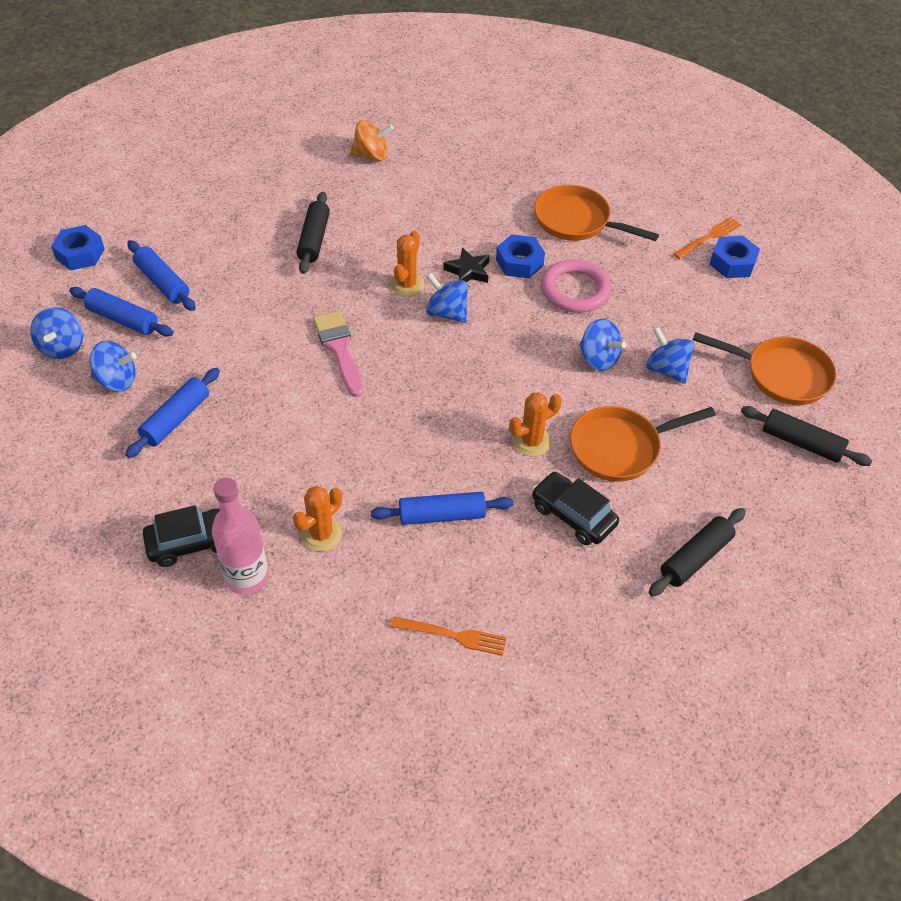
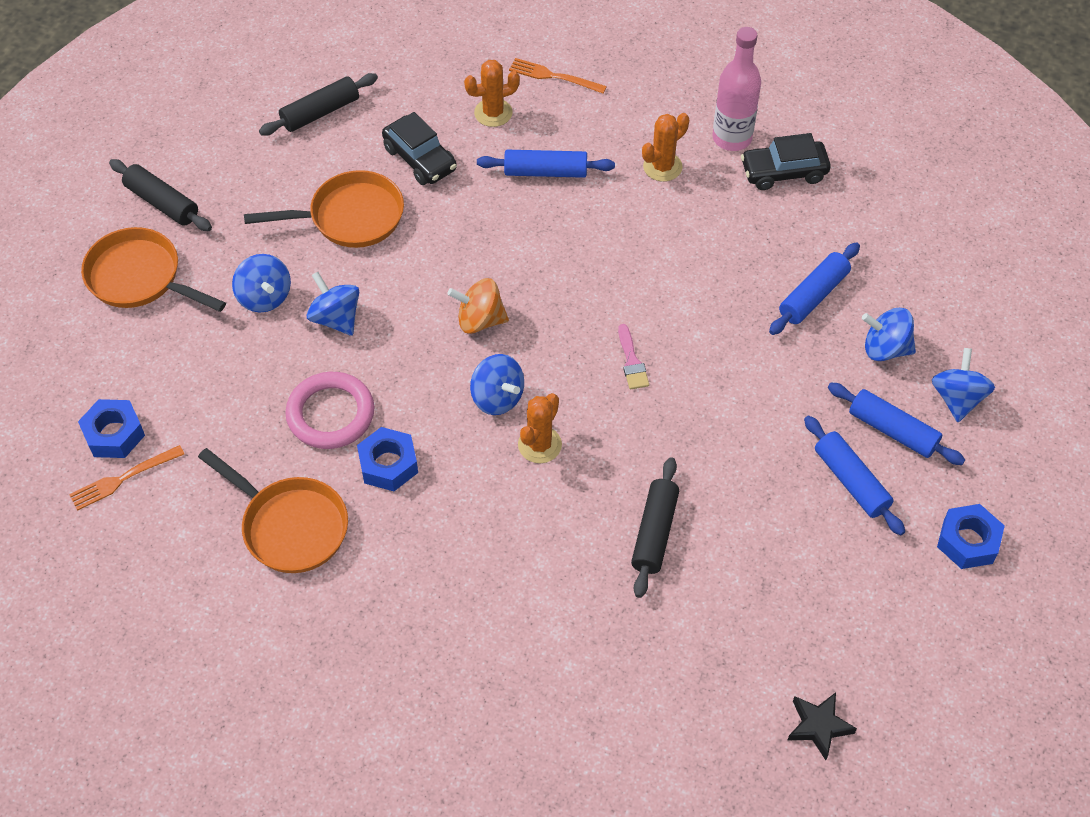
camera: 170 degrees left, 5 degrees up
pink brush [313,311,364,397] -> pink brush [618,324,649,390], size x0.59
orange spinning top [350,120,394,161] -> orange spinning top moved to [447,278,509,334]
black star [443,247,490,283] -> black star moved to [788,692,857,760]
orange cactus [509,392,562,457] -> orange cactus moved to [464,60,520,127]

